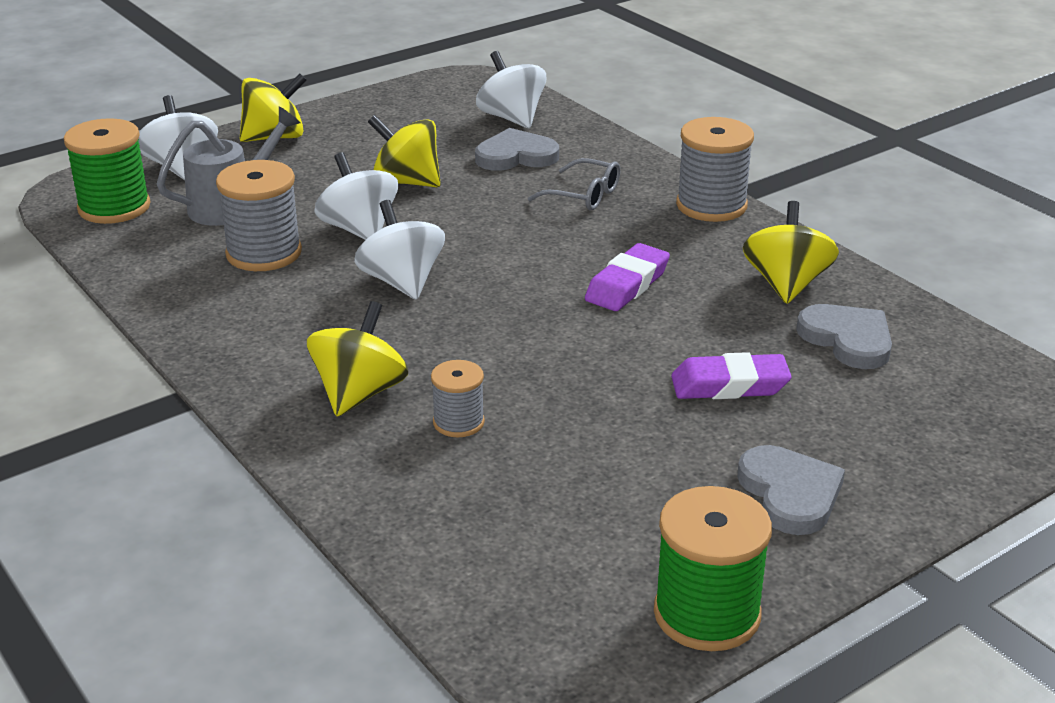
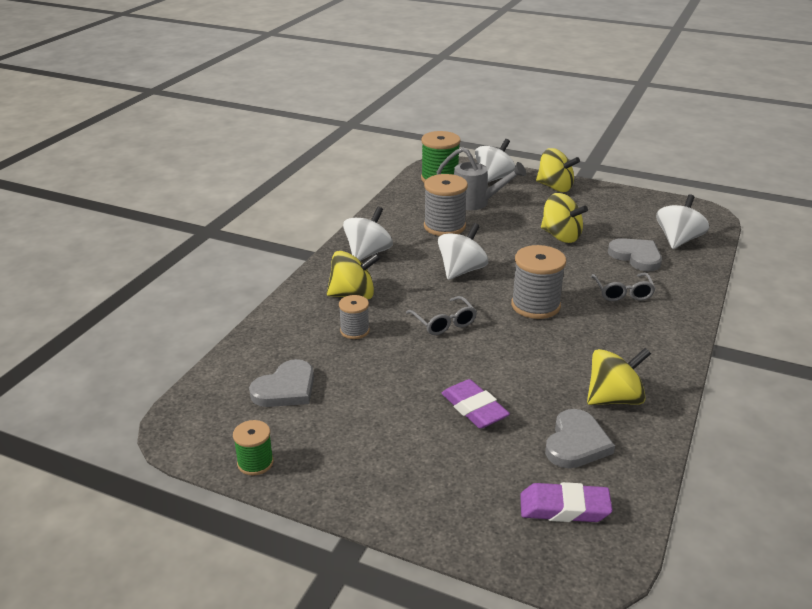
camera: 60 degrees right, 0 degrees up
white spinning top [314,152,398,240] -> white spinning top moved to [343,207,393,261]
yellow spinning top [368,115,441,187] -> yellow spinning top turned 135 degrees clockwise [541,193,588,243]
purple eraser [585,243,670,311] -> purple eraser moved to [520,482,612,522]
green spool [654,486,772,651] -> green spool [233,420,274,475], size x0.57
grey spool [676,117,754,222] -> grey spool moved to [511,245,566,319]
grey heart [737,445,845,535] -> grey heart moved to [249,359,314,407]
none -> grey glasses [406,296,477,335]

